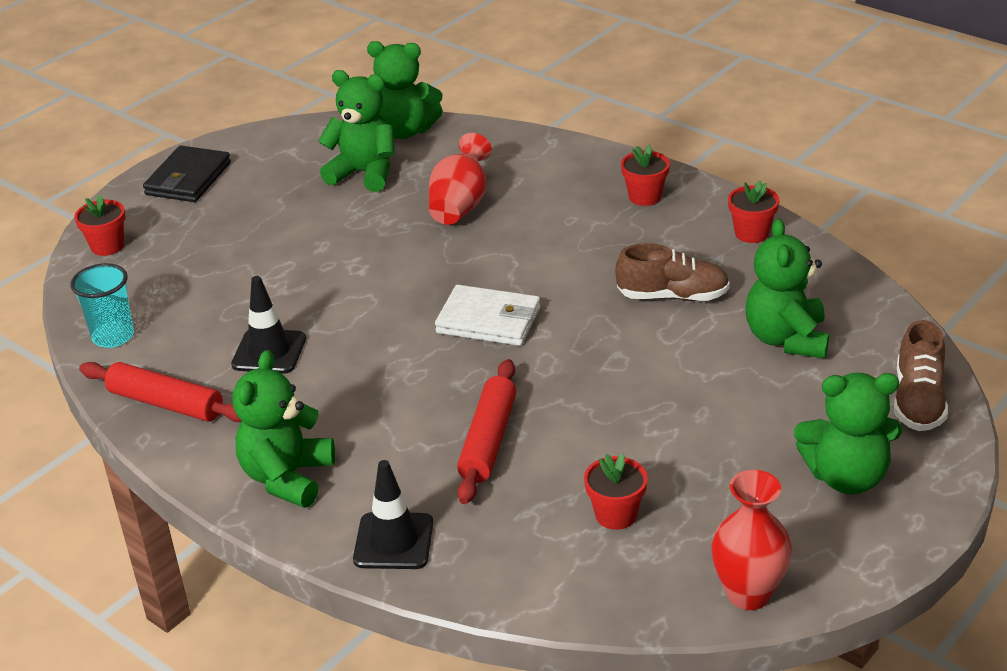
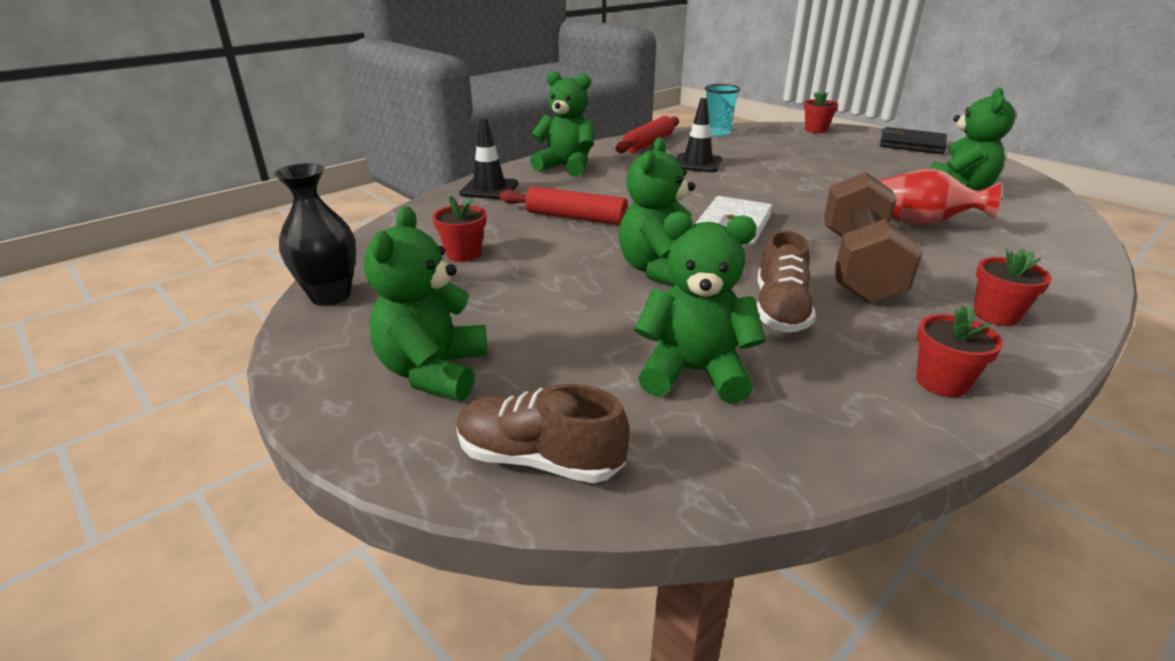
camera: 95 degrees right, 5 degrees down
green teddy bear [367,41,443,139] -> green teddy bear moved to [619,137,695,286]
red vase [712,470,792,610] -> black vase [274,163,356,306]
none -> brown dumbbell [824,172,923,303]

